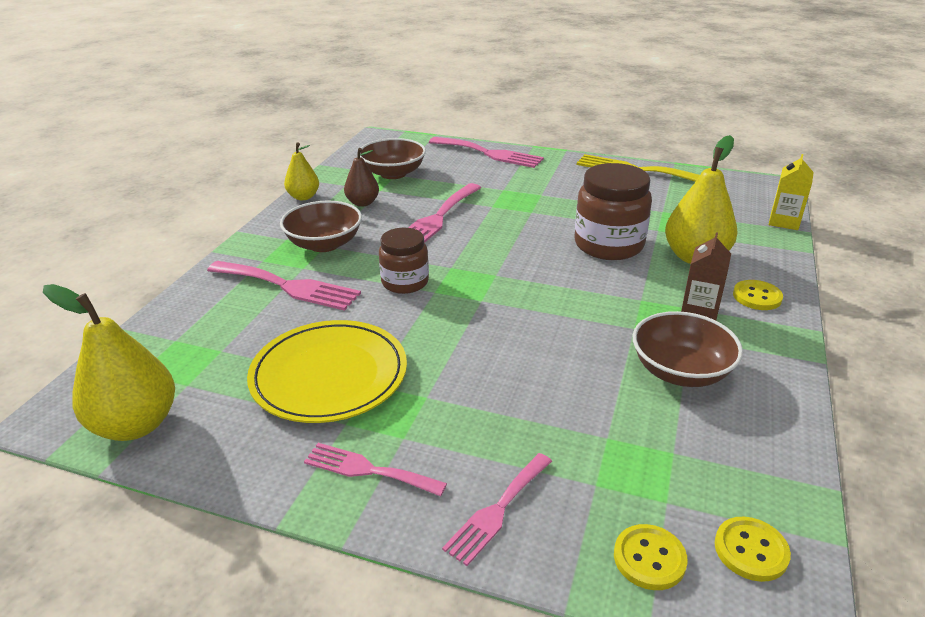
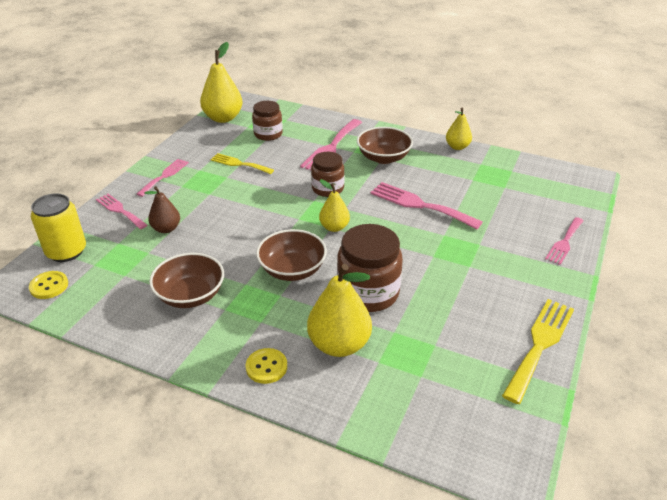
camera: 95 degrees right, 5 degrees up
yellow plate [247,320,407,423] -> yellow fork [210,153,274,174]
brown pear [344,148,379,207] -> brown pear moved to [144,186,180,233]
brown bowl [360,138,426,179] -> brown bowl moved to [256,229,327,281]
pink fork [429,137,544,168] -> pink fork [545,217,584,265], size x0.64
yellow button [614,524,688,590] -> yellow can [31,193,86,262]
brown carton [681,232,731,320] -> none
yellow carton [769,154,814,230] -> none
none -> brown jar [252,101,283,141]
none -> yellow pear [319,179,350,232]

